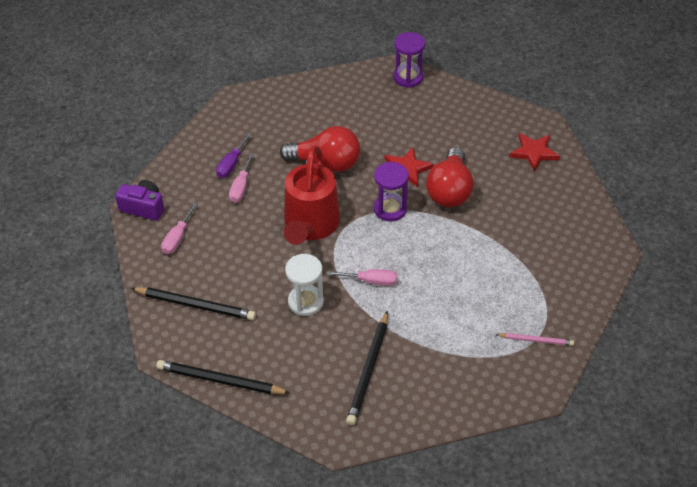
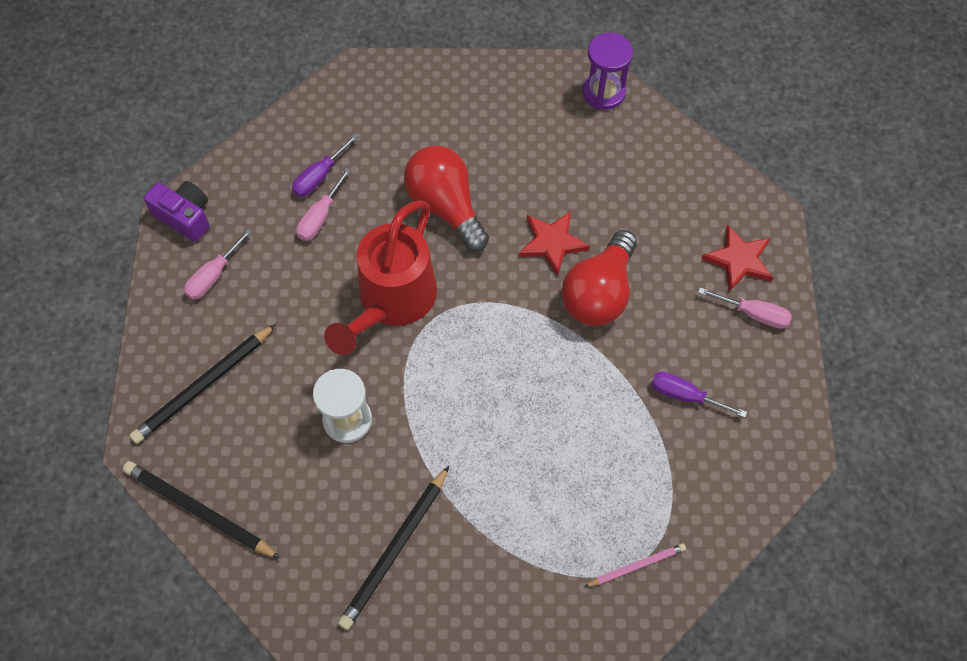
camera: 15 degrees right, 15 degrees up
black pencil [131,287,256,320] -> black pencil turned 105 degrees clockwise [129,324,276,444]
red light bulb [280,126,360,172] -> red light bulb turned 150 degrees counterclockwise [404,146,489,252]
pink screwdriver [327,269,397,286] -> pink screwdriver moved to [698,287,792,329]
purple hourglass [374,162,409,222] -> none
pink pencil [495,333,574,346] -> pink pencil turned 45 degrees counterclockwise [584,543,686,587]
none -> purple screwdriver [651,372,747,418]

